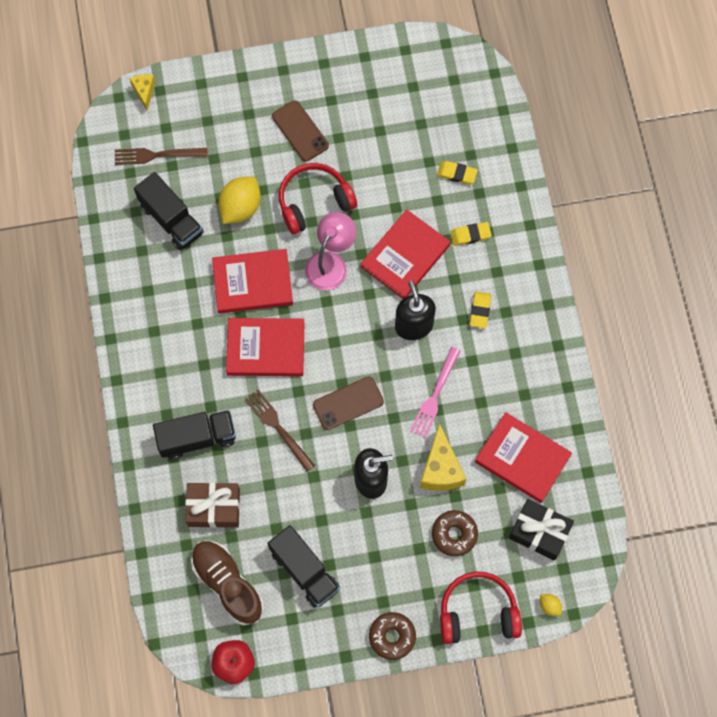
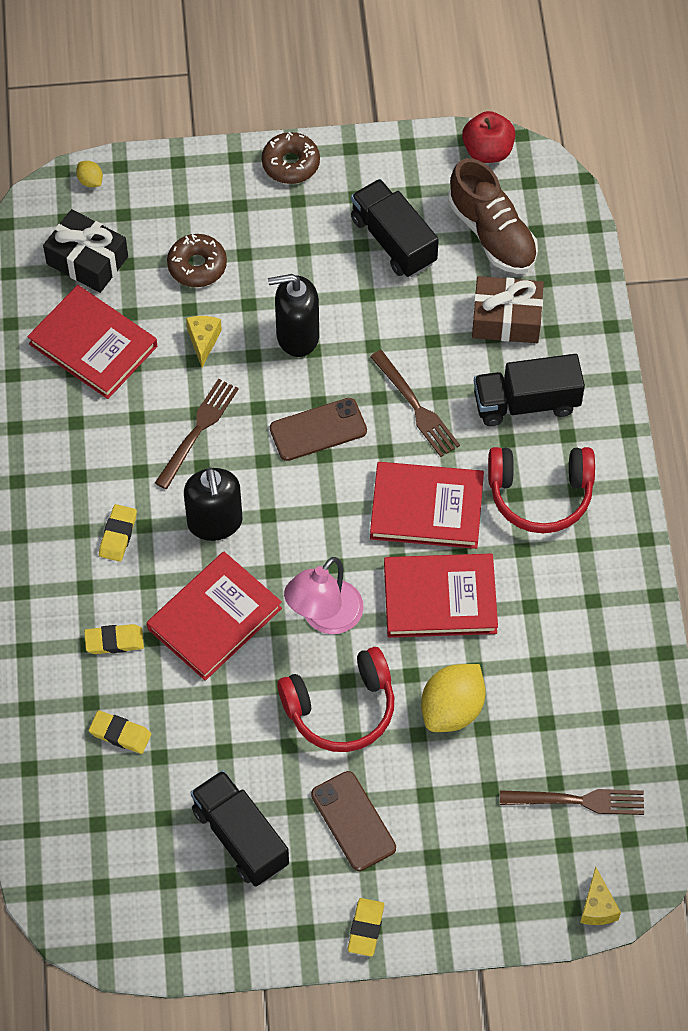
camera: 175 degrees left, 10 degrees down
black truck [134,172,204,250] -> black truck moved to [190,770,289,887]
pink fork [410,347,460,438] -> brown fork [155,378,239,489]
yellow cheese [420,423,466,491] -> yellow cheese [186,316,222,367], size x0.58
red headphones [440,571,522,644] -> red headphones moved to [488,447,595,533]
none -> yellow eraser [348,898,384,956]

